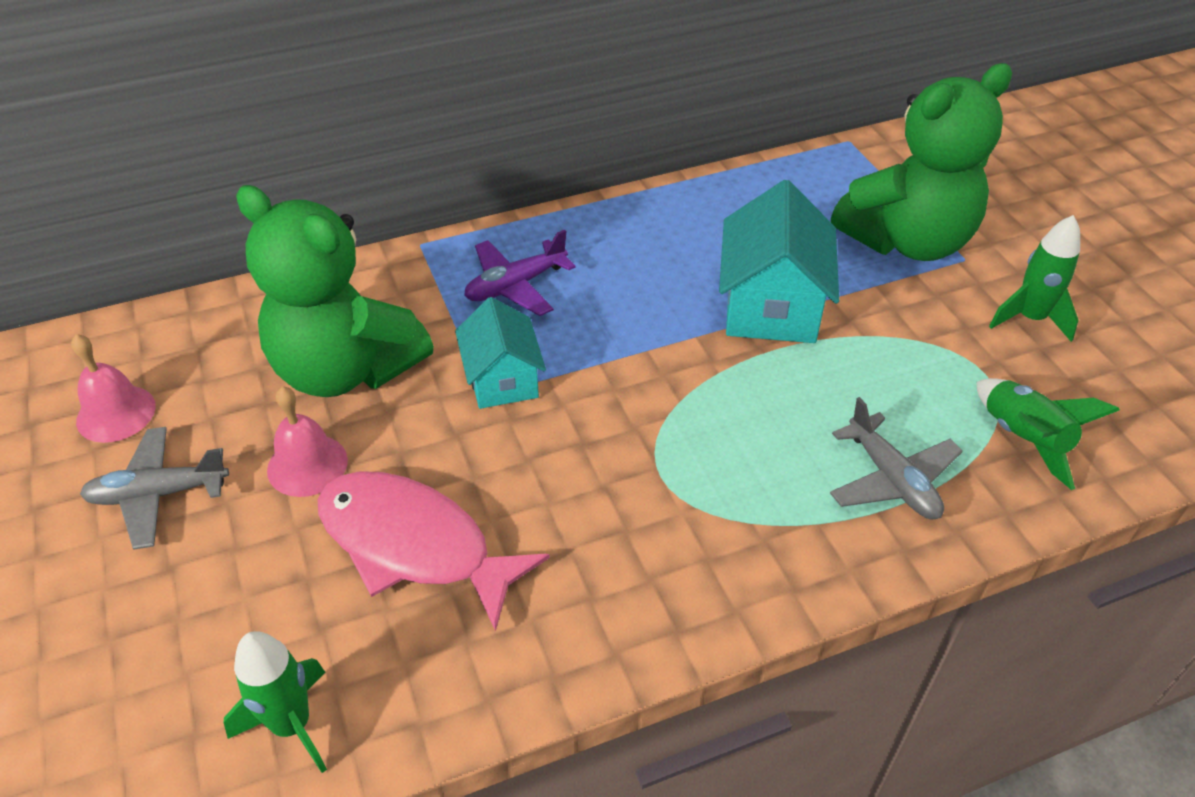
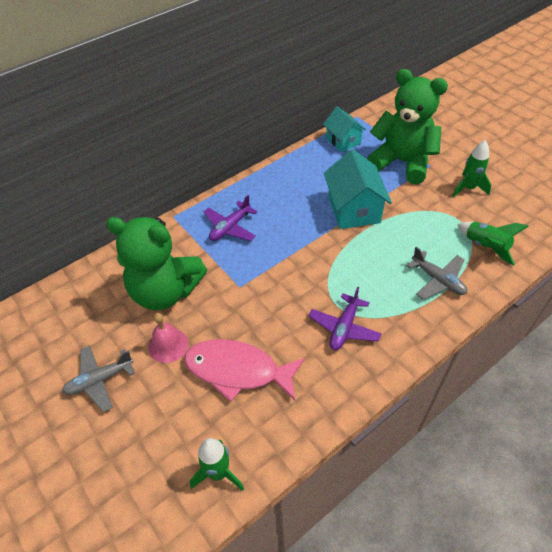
camera: 15 degrees left, 5 degrees up
pink bell [71,334,156,443] -> none
turquoise house [455,297,546,409] -> turquoise house moved to [323,107,366,152]
green teddy bear [831,63,1012,261] -> green teddy bear turned 105 degrees counterclockwise [367,69,448,184]
none -> purple plane [309,287,382,350]

